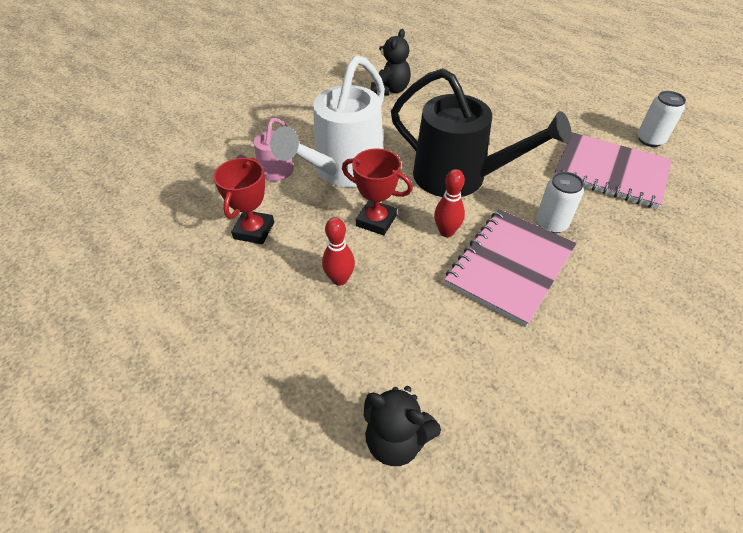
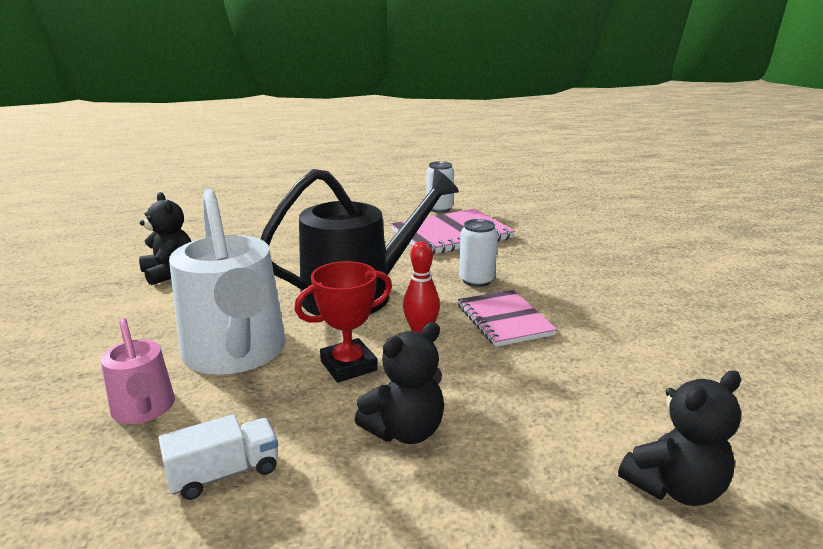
camera: 55 degrees left, 25 degrees down
red trophy [213,157,274,244] -> white truck [158,414,278,500]
red bowling pin [322,217,355,286] -> black teddy bear [355,322,444,444]
pink notebook [444,209,577,327] -> pink notebook [458,290,557,347], size x0.66

